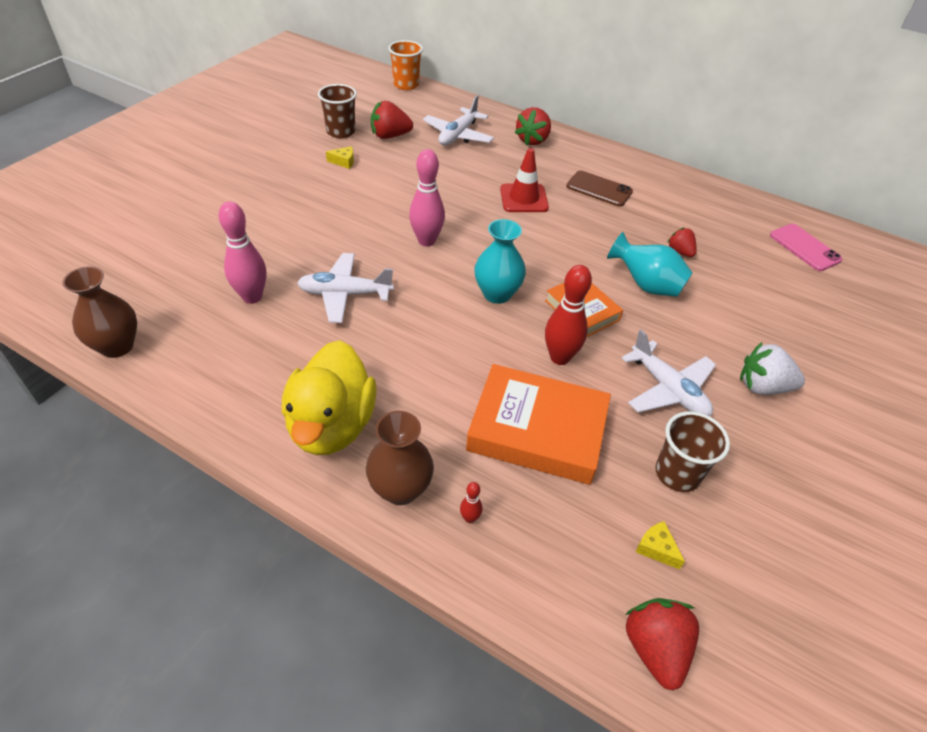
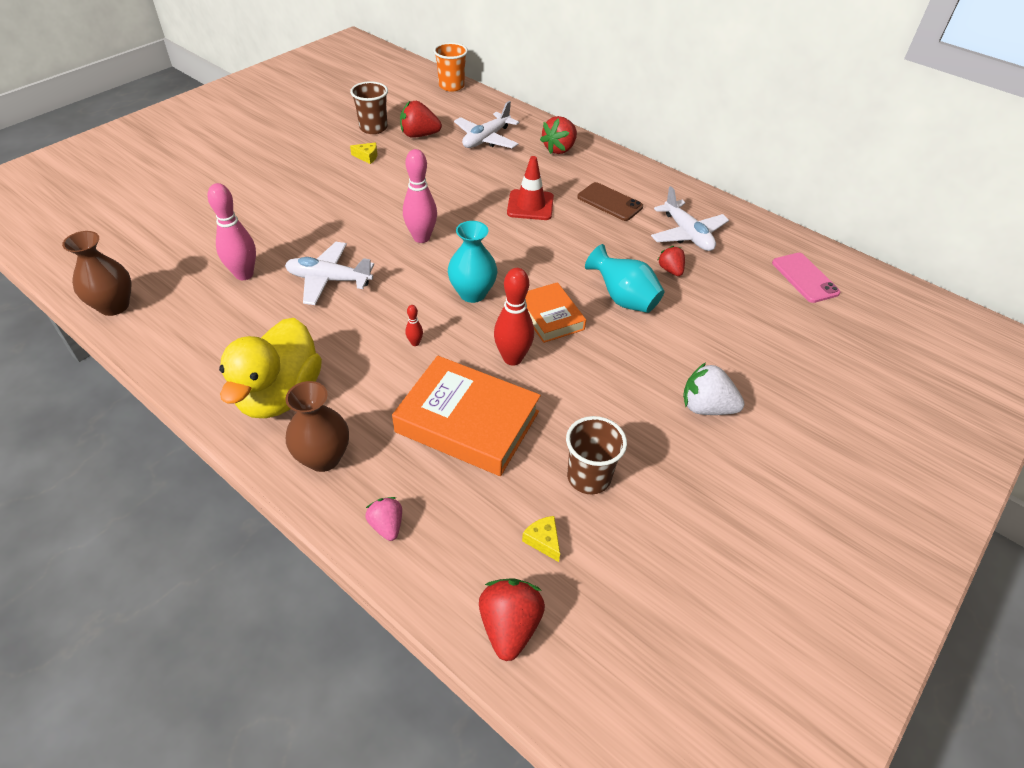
camera: 10 degrees right, 0 degrees up
red bowling pin [460,482,483,523] -> red bowling pin moved to [405,305,423,346]
white plane [622,330,716,416] -> white plane moved to [651,186,729,251]
none -> pink strawberry [365,497,402,541]

